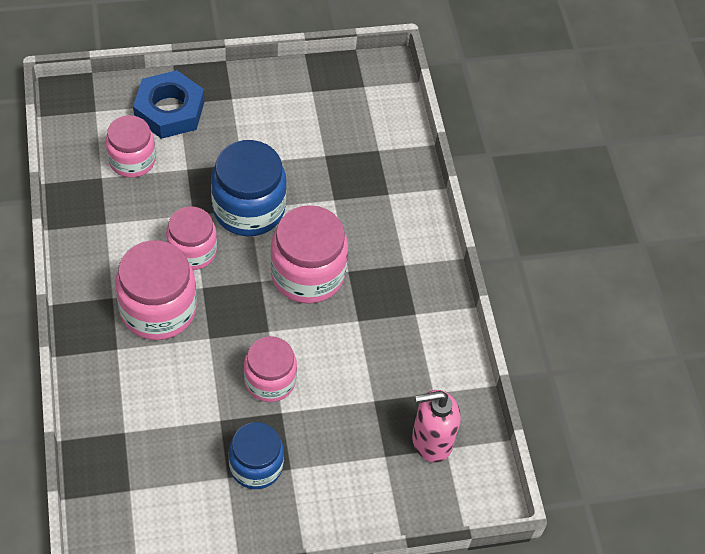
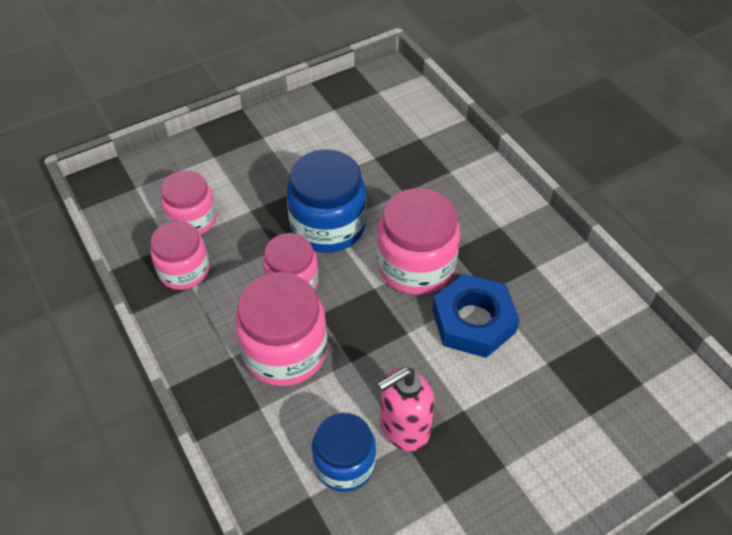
camera: 15 degrees left, 5 degrees down
blue nut [133,70,204,139] -> blue nut moved to [432,274,520,358]
blue jar [229,422,284,489] -> blue jar moved to [312,413,376,492]
pink jar [244,336,297,402] -> pink jar moved to [150,221,210,290]
pink soap dispenser [412,390,461,462] -> pink soap dispenser moved to [377,367,435,451]

